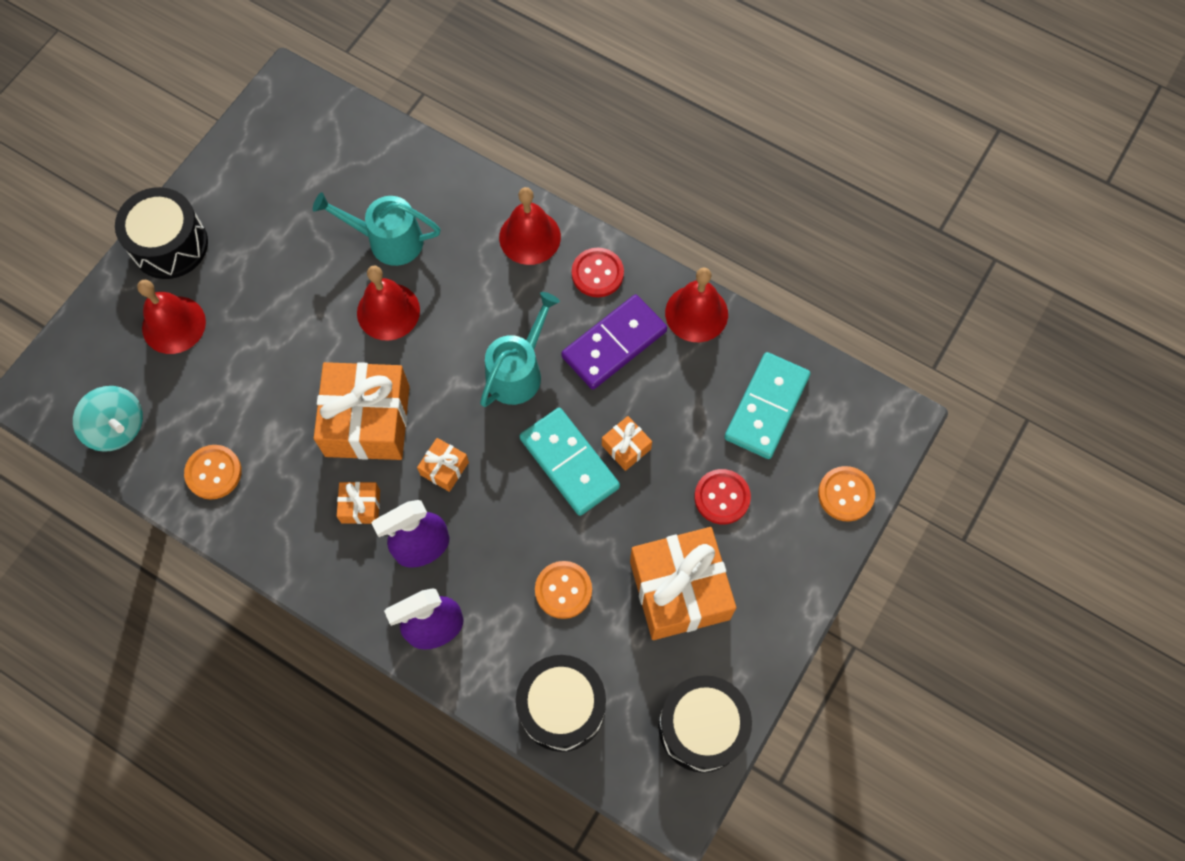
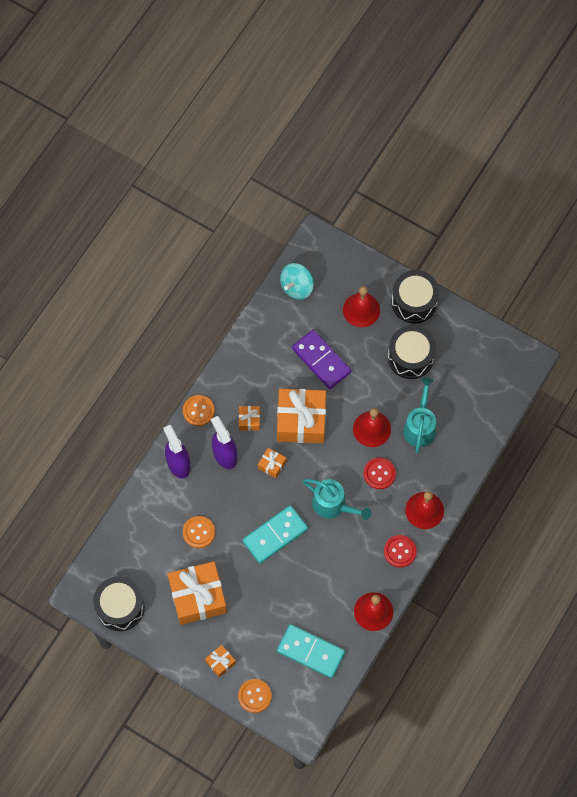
camera: 90 degrees right, 0 degrees up
orange button [184,445,242,500] -> orange button moved to [183,395,215,426]
black drum [516,655,606,752] -> black drum moved to [388,325,436,379]
purple domino [561,294,667,390] -> purple domino moved to [292,330,351,389]
orange gift [602,416,652,471] -> orange gift moved to [205,645,236,677]
red button [694,469,751,524] -> red button moved to [364,458,396,489]

